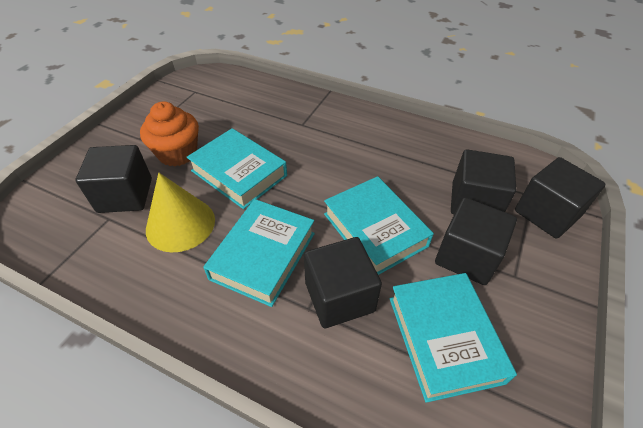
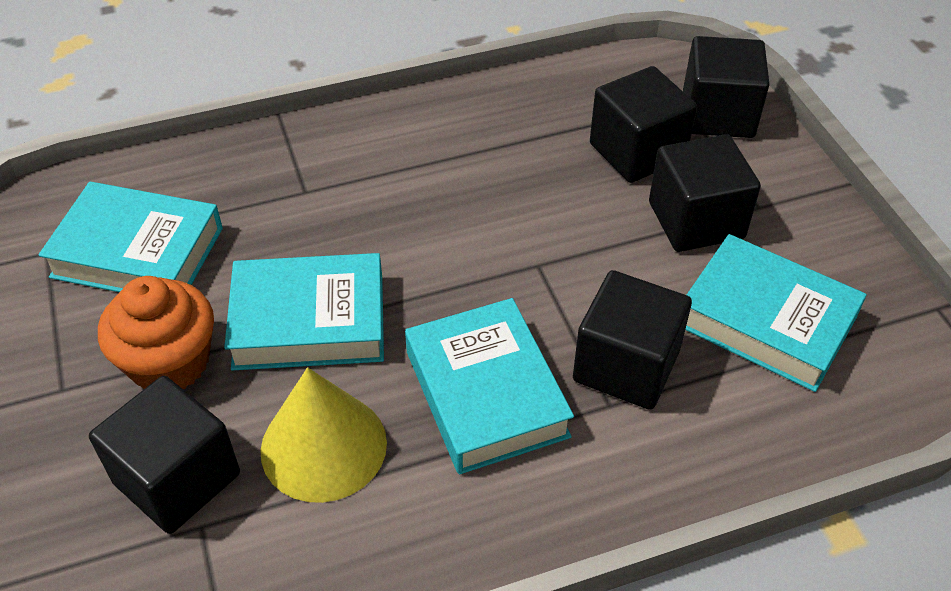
camera: 45 degrees left, 0 degrees up
turquoise book [324,176,434,275] -> turquoise book moved to [38,182,223,292]

